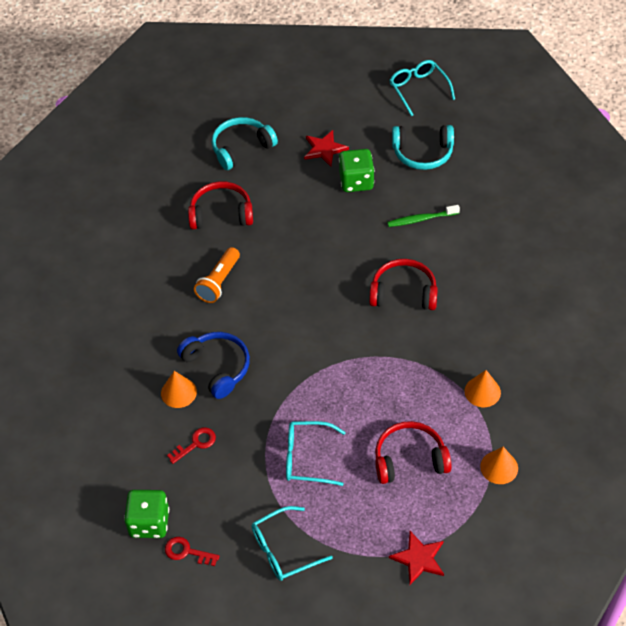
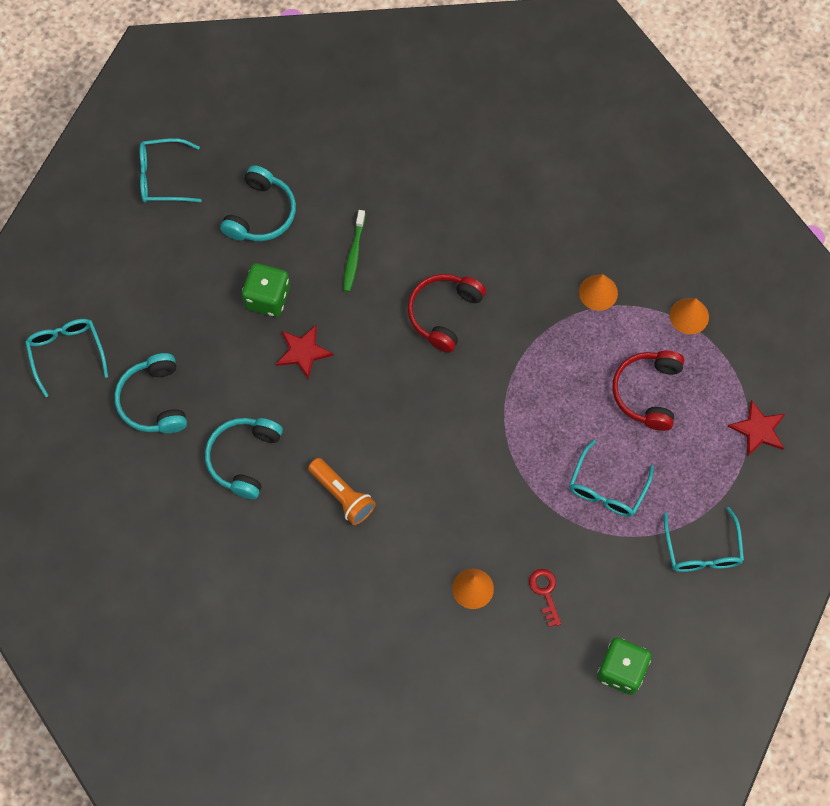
camera: 70 degrees left, 15 degrees up
red key [165,537,219,566] -> none
blue headphones [177,332,250,399] -> none
red headphones [188,181,253,229] -> turquoise headphones [205,418,283,499]
red star [304,130,349,166] -> red star moved to [276,324,334,380]
none -> turquoise glasses [25,319,108,397]

